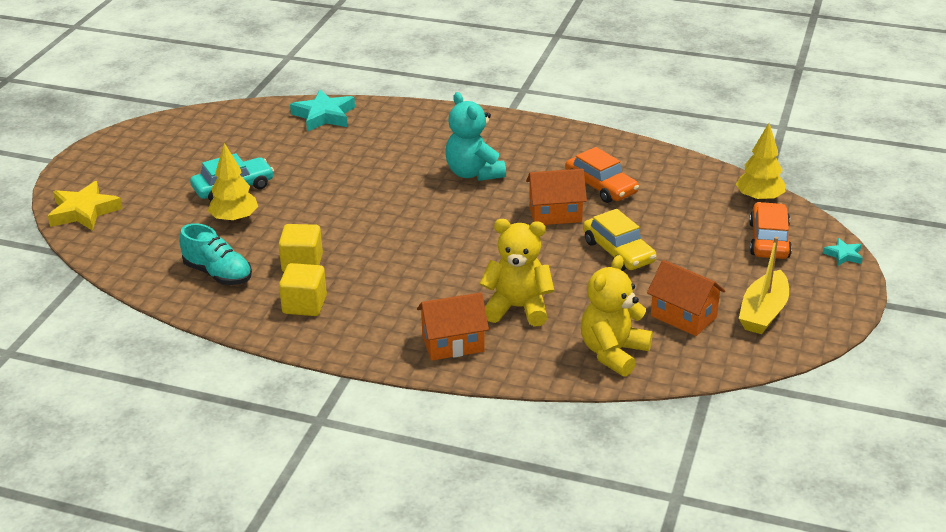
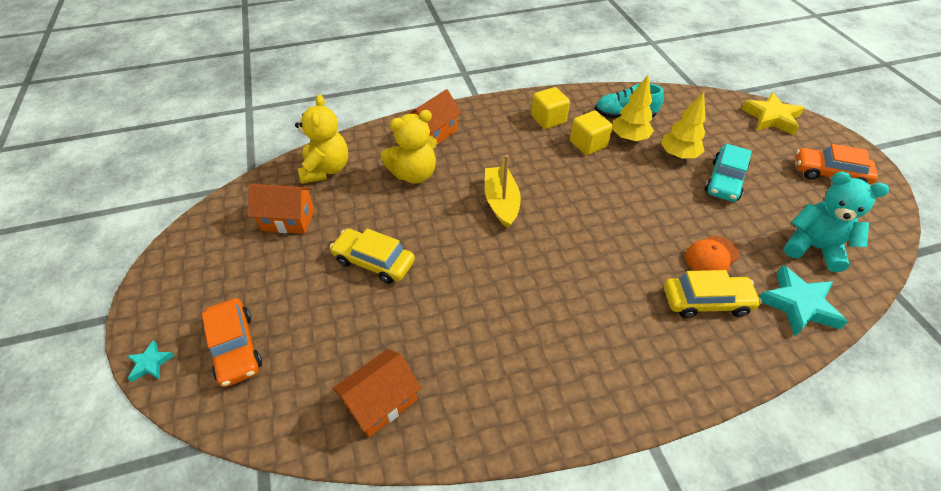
camera: 145 degrees right, 15 degrees up
turquoise teddy bear [445,92,506,181] -> turquoise teddy bear moved to [784,172,889,272]
orange house [526,169,587,225] -> orange house moved to [332,349,421,437]
orange car [565,147,639,203] -> orange car moved to [796,144,878,184]
yellow tree [736,123,786,202] -> yellow tree moved to [612,75,654,142]
yellow boat [739,237,789,334] -> yellow boat moved to [485,155,521,229]
none -> yellow car [664,270,762,318]
none -> orange cap [685,236,740,272]

